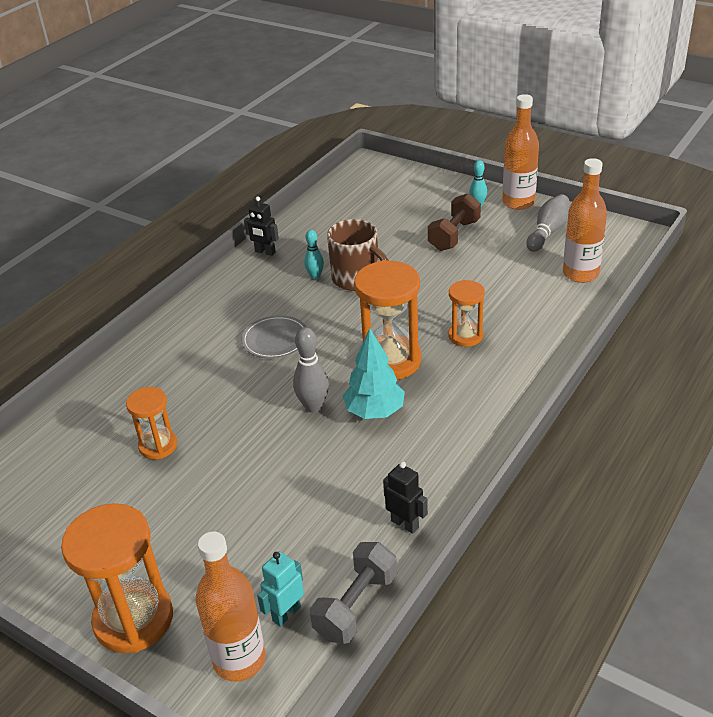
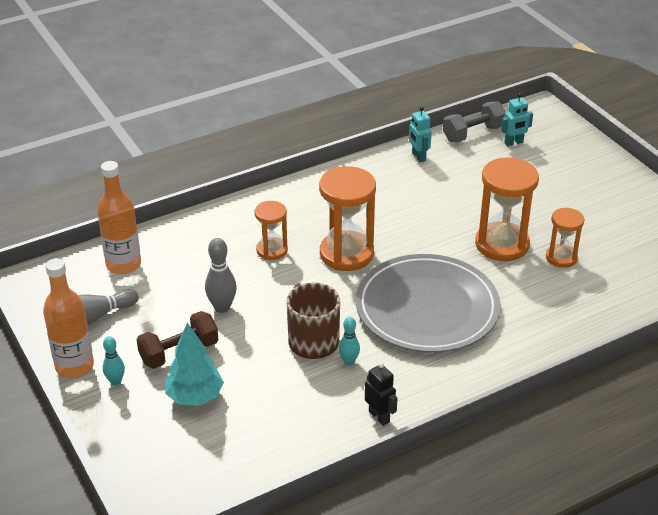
camera: 155 degrees left, 0 degrees up
orange hourglass [61,503,173,653] -> orange hourglass moved to [475,157,539,261]
orange bottle [196,532,265,682] -> none
grey plate [241,315,307,359] -> grey plate [356,254,501,353], size x2.21
grey bowling pin [293,327,329,413] -> grey bowling pin moved to [205,238,237,313]
turquoise tree [343,328,405,419] -> turquoise tree moved to [165,323,224,406]
black robot [383,462,428,534] -> turquoise robot [409,107,432,162]

